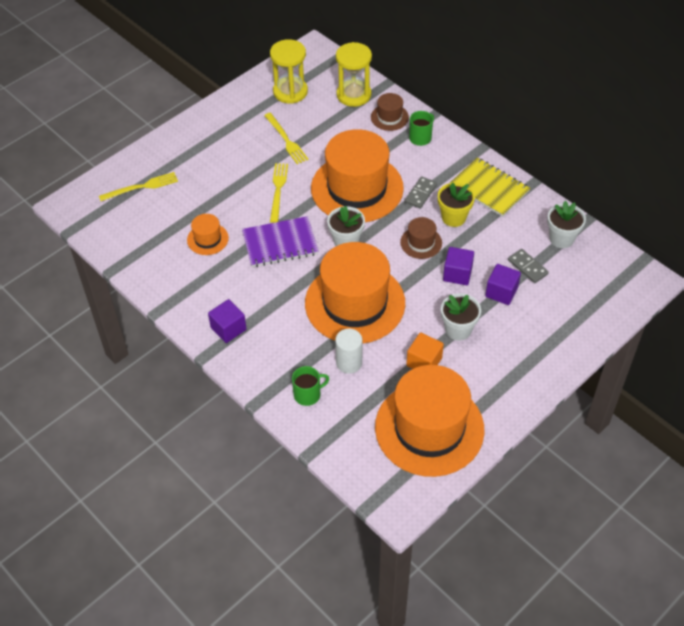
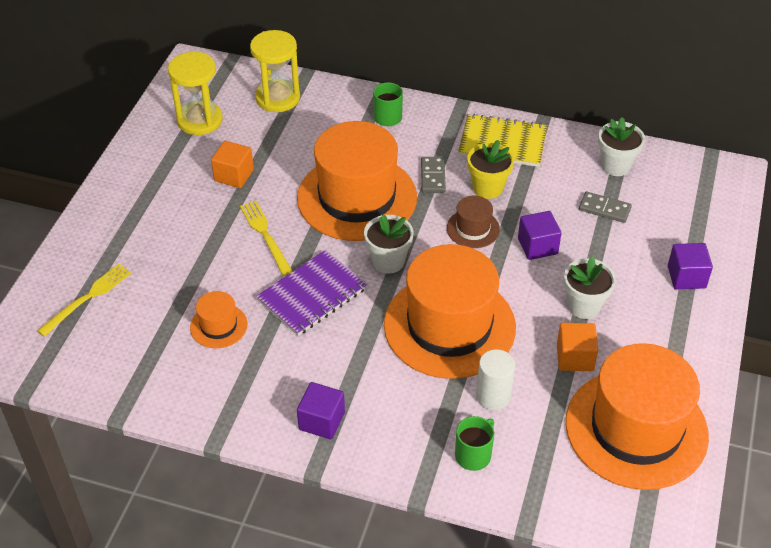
camera: 30 degrees left, 5 degrees down
yellow fork [264,113,309,164] -> orange cube [211,141,254,188]
brown hat [371,93,409,131] -> none
purple cube [485,264,521,305] -> purple cube moved to [668,243,713,289]

